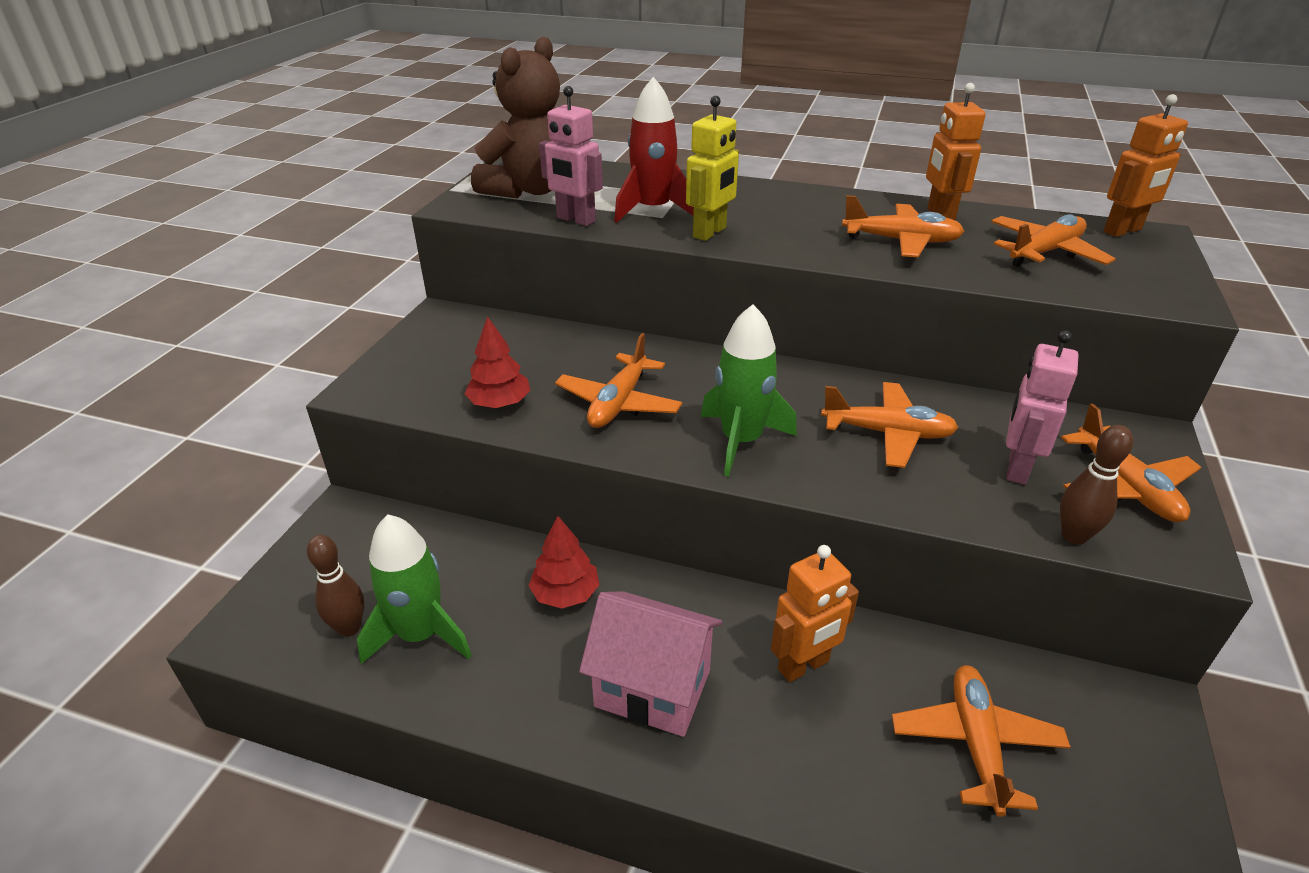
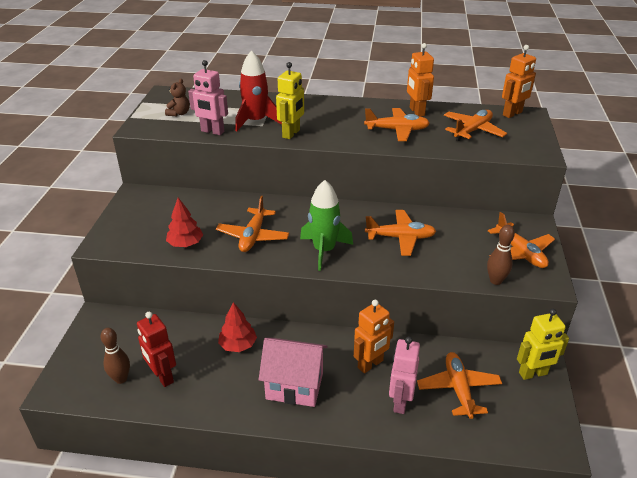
camera: 10 degrees left, 0 degrees up
green rocket [357,514,472,664] -> red robot [137,312,176,387]
brown teddy bear [471,37,560,199] -> brown teddy bear [165,79,190,116], size x0.43
pink robot [1006,330,1078,485] -> pink robot moved to [389,337,420,414]
none -> yellow robot [517,309,569,380]

